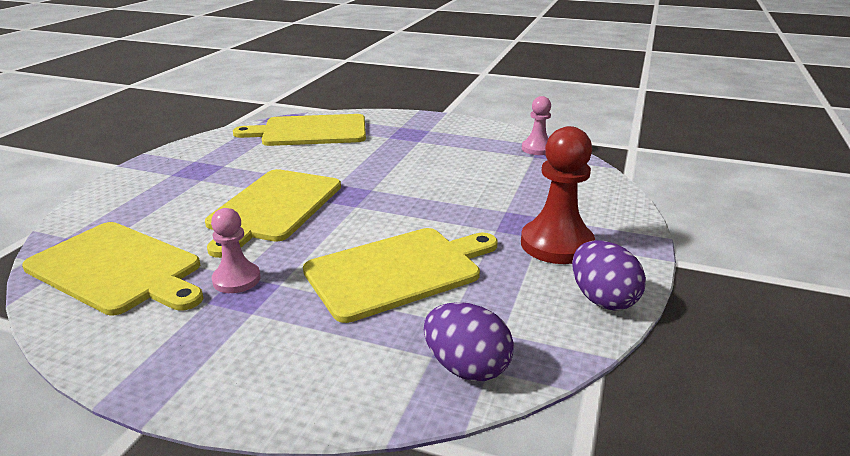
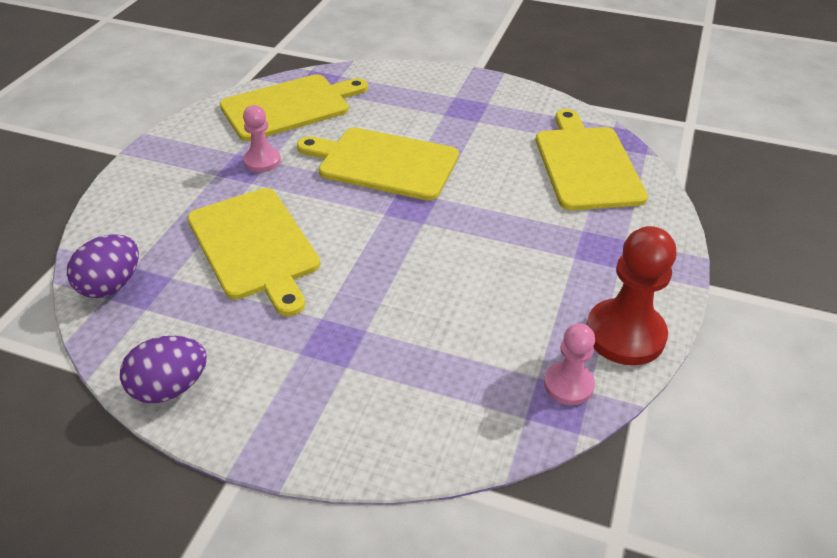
camera: 90 degrees right, 15 degrees up
yellow cutting board [22,222,203,315] -> yellow cutting board turned 150 degrees counterclockwise [220,74,368,141]
red pawn [521,126,595,264] -> red pawn moved to [586,226,676,365]

